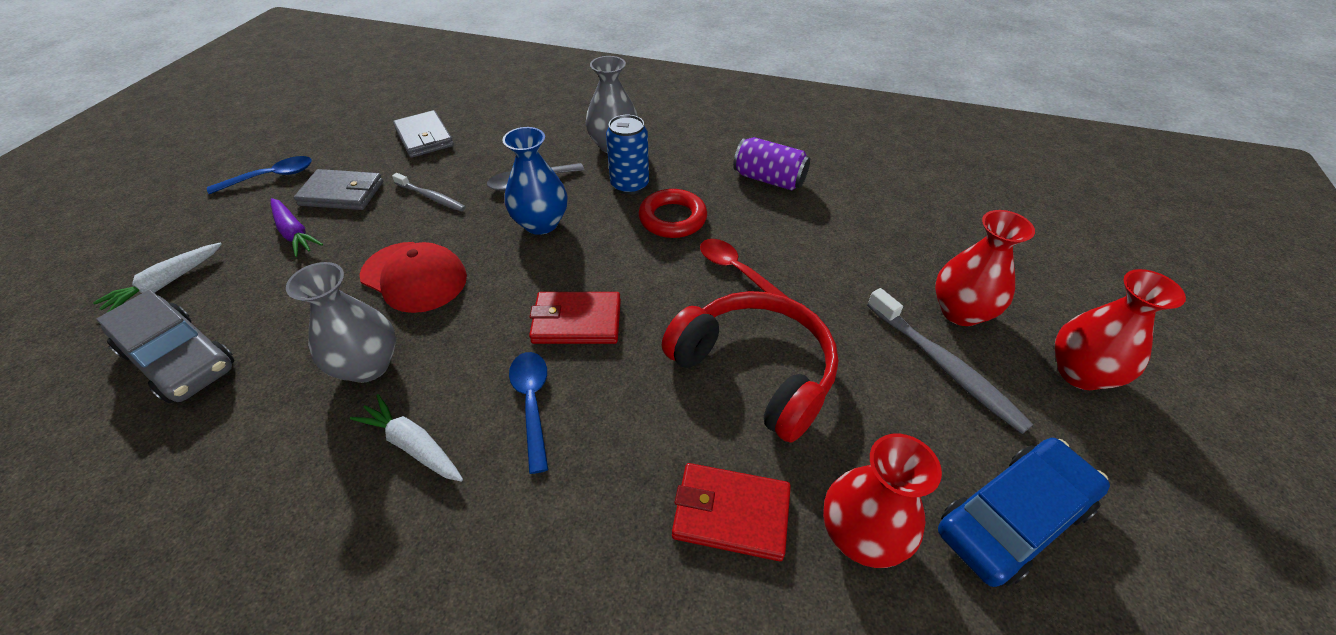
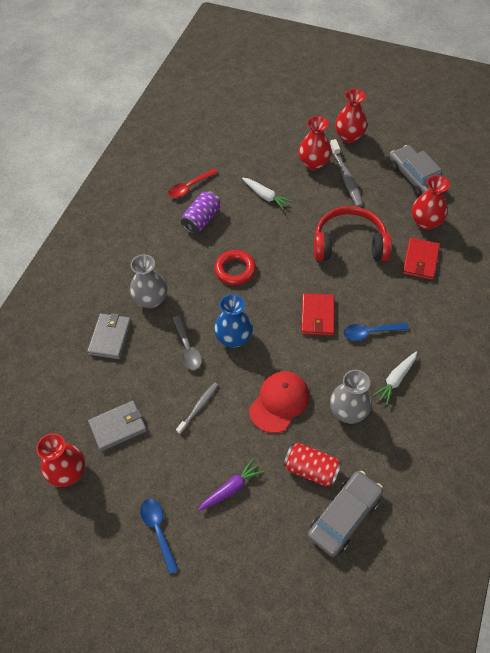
camera: 85 degrees left, 10 degrees up
white carrot [93,243,222,312] -> white carrot moved to [242,178,292,210]
grey wallet [293,169,383,210] -> grey wallet moved to [87,313,131,359]
blue can [606,115,649,195] -> none
red headphones [662,291,838,442] -> red headphones turned 45 degrees clockwise [314,206,392,261]
red spoon [700,239,789,298] -> red spoon moved to [168,168,218,198]
grey toothbrush [867,288,1033,434] -> grey toothbrush turned 105 degrees clockwise [330,139,363,207]
blue car [938,438,1110,587] -> grey car [390,145,442,197]
none -> red vase [36,433,85,487]
none -> red can [284,443,342,487]

